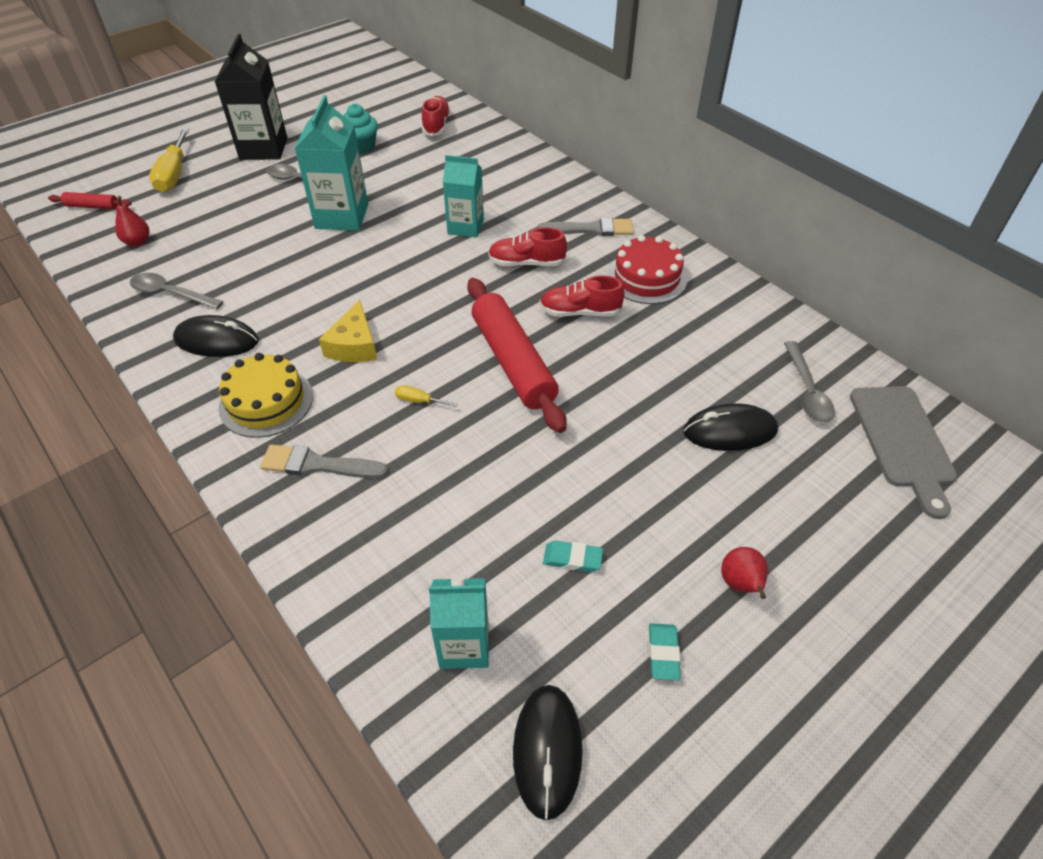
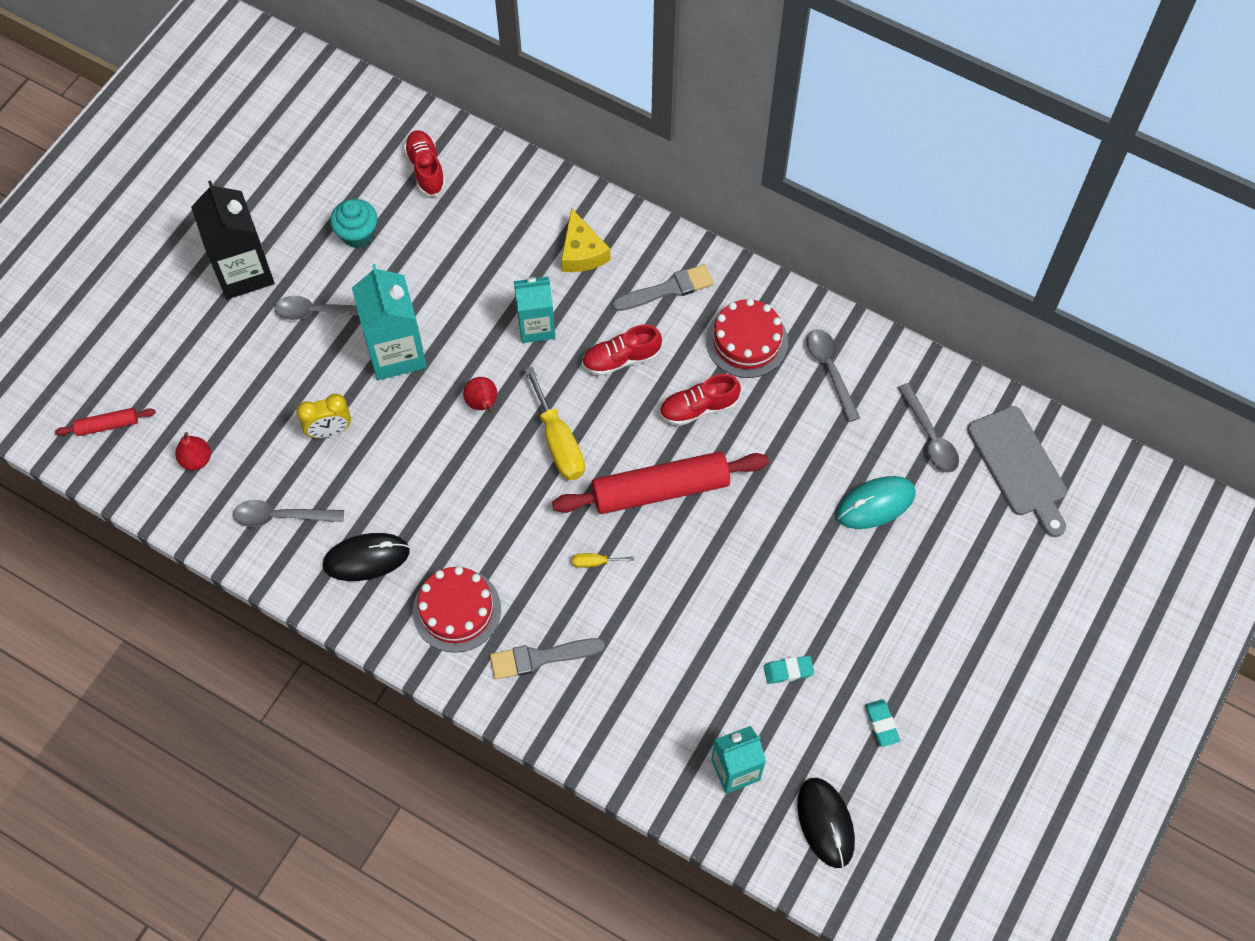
camera: 20 degrees left, 15 degrees up
yellow screwdriver [149,128,189,192] -> yellow screwdriver moved to [524,366,585,480]
yellow cake [218,353,313,438] -> red cake [412,566,501,653]
yellow cheese [319,300,377,362] -> yellow cheese moved to [561,208,610,272]
red rolling pin [467,278,567,433] -> red rolling pin turned 60 degrees counterclockwise [552,451,769,514]
black mouse [683,403,778,451] -> turquoise mouse [836,476,916,529]
red pear [721,547,768,599] -> red pear moved to [463,377,497,413]
none -> yellow clock [296,394,351,438]
none -> grey spoon [806,329,860,422]

